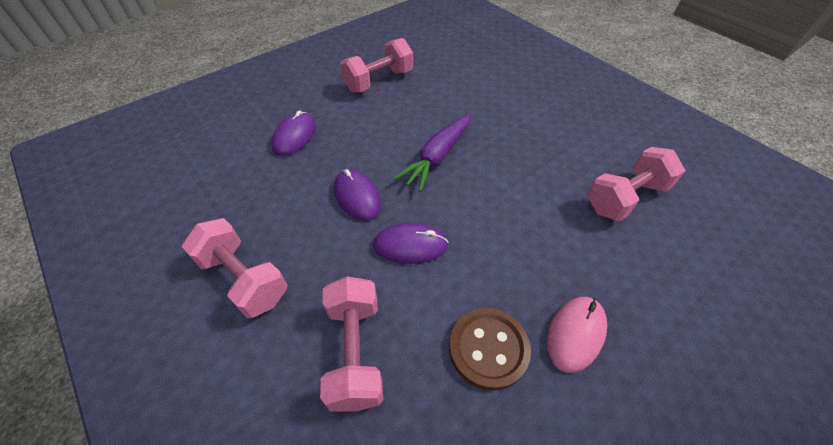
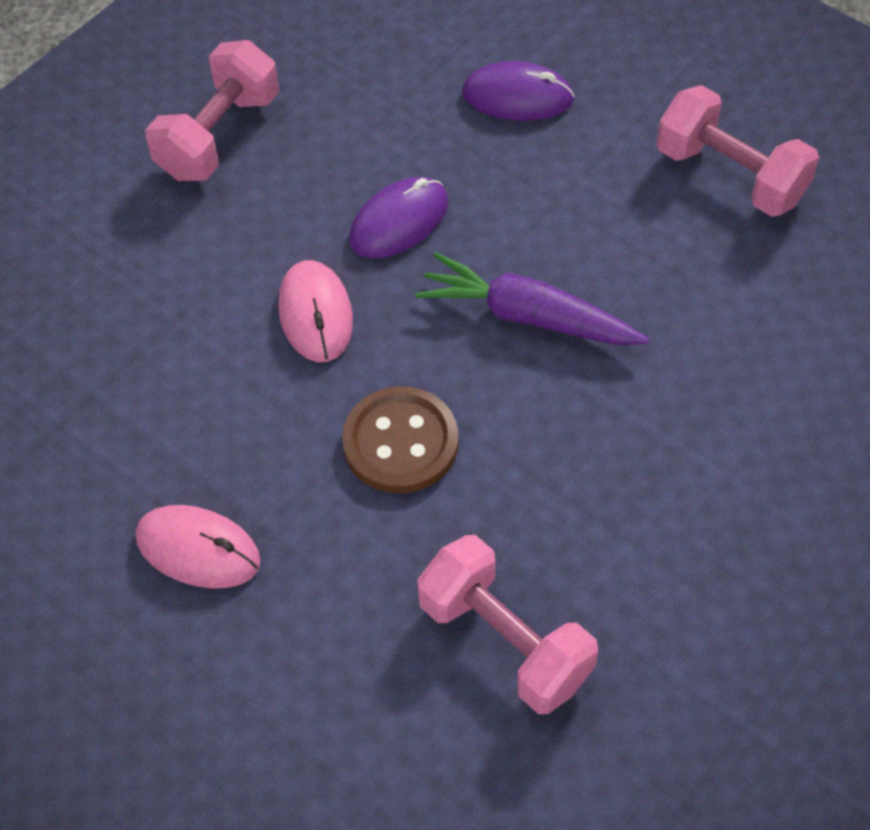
camera: 80 degrees right, 5 degrees up
pink dumbbell [320,276,383,411] -> none
purple mouse [373,223,449,264] -> pink mouse [278,260,353,362]
brown button [449,308,531,391] -> brown button moved to [342,386,459,494]

